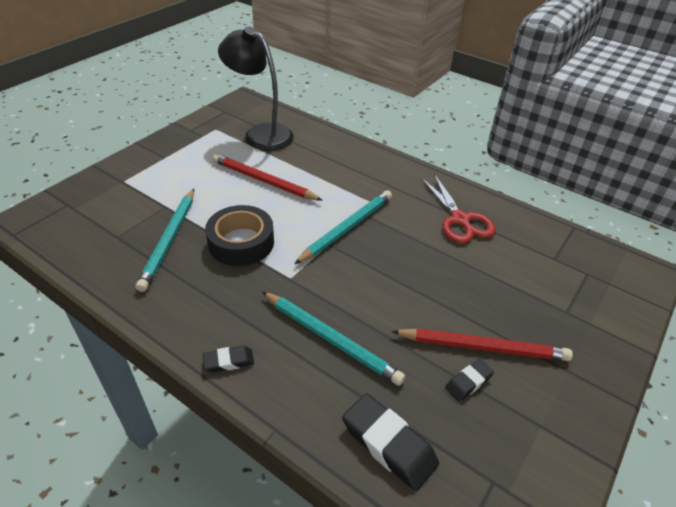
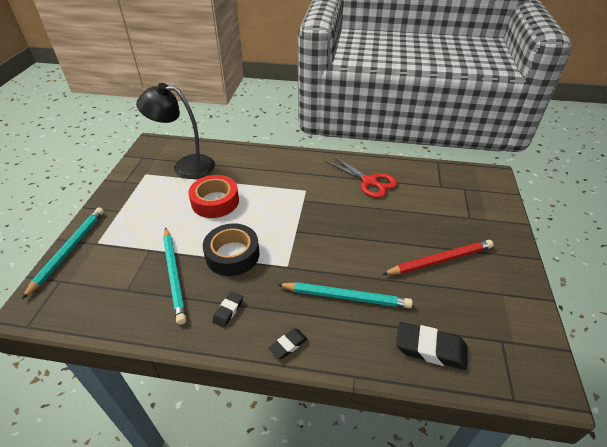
camera: 25 degrees left, 0 degrees up
red pencil [212,154,323,201] -> red tape [188,175,239,218]
turquoise pencil [295,190,392,264] -> turquoise pencil moved to [22,207,104,299]
black eraser [445,359,494,402] -> black eraser moved to [212,292,243,327]

